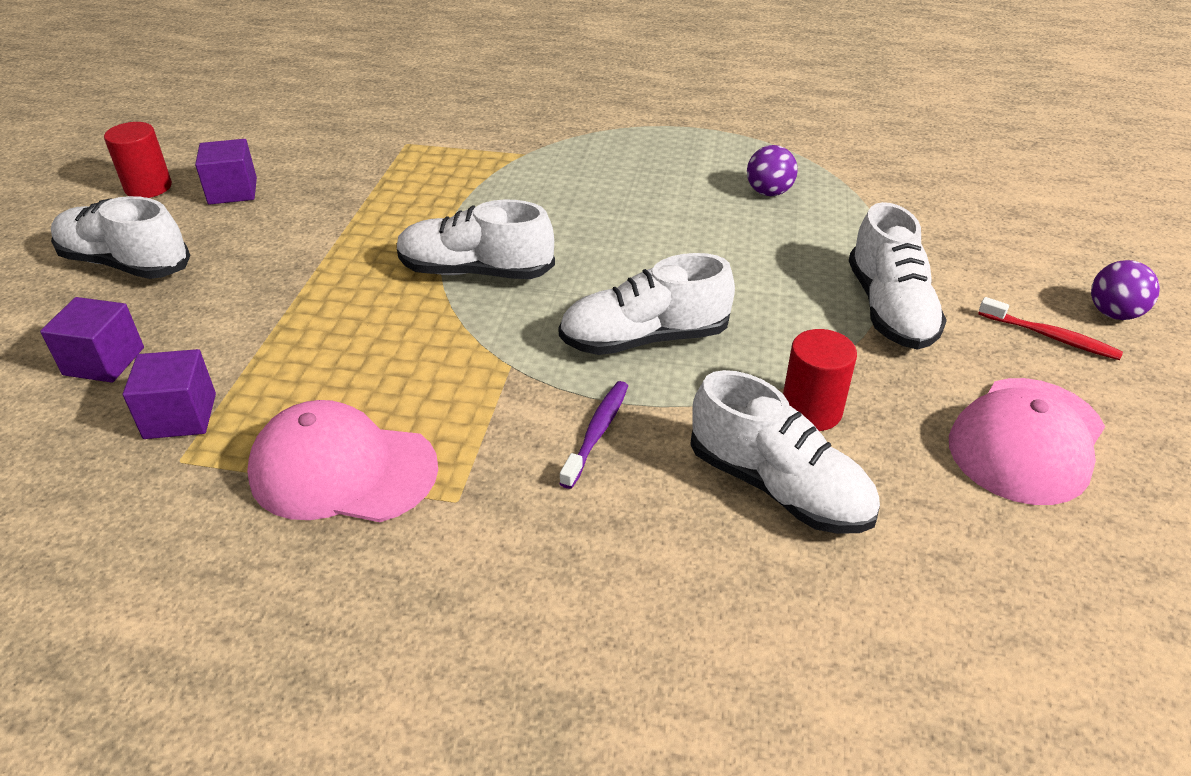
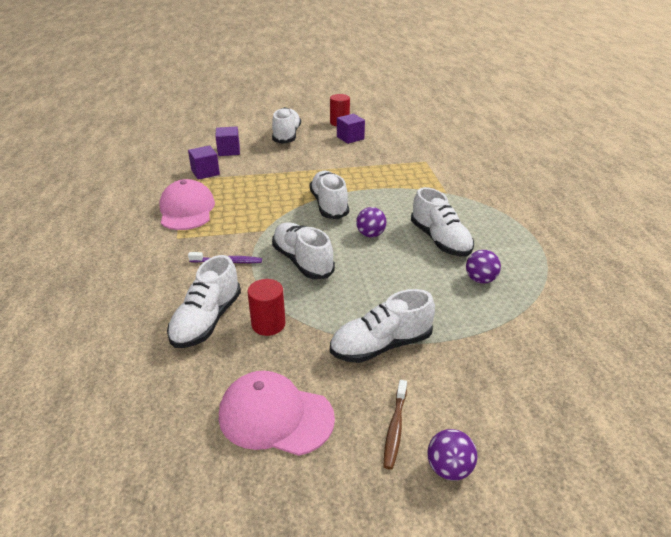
camera: 70 degrees right, 5 degrees down
red toothbrush [978,297,1123,360] -> brown toothbrush [383,380,407,470]
none -> purple ball [356,207,387,237]
none -> white shoe [411,187,474,257]

